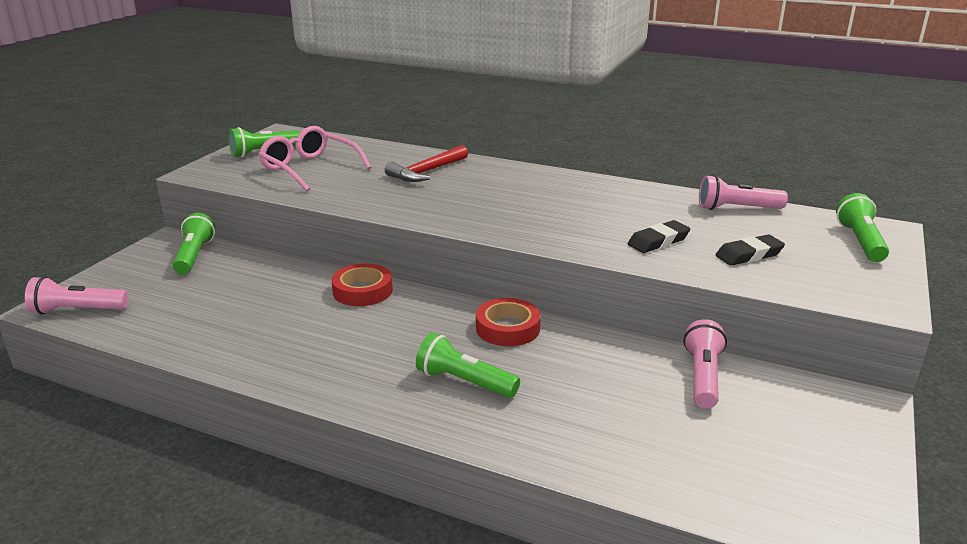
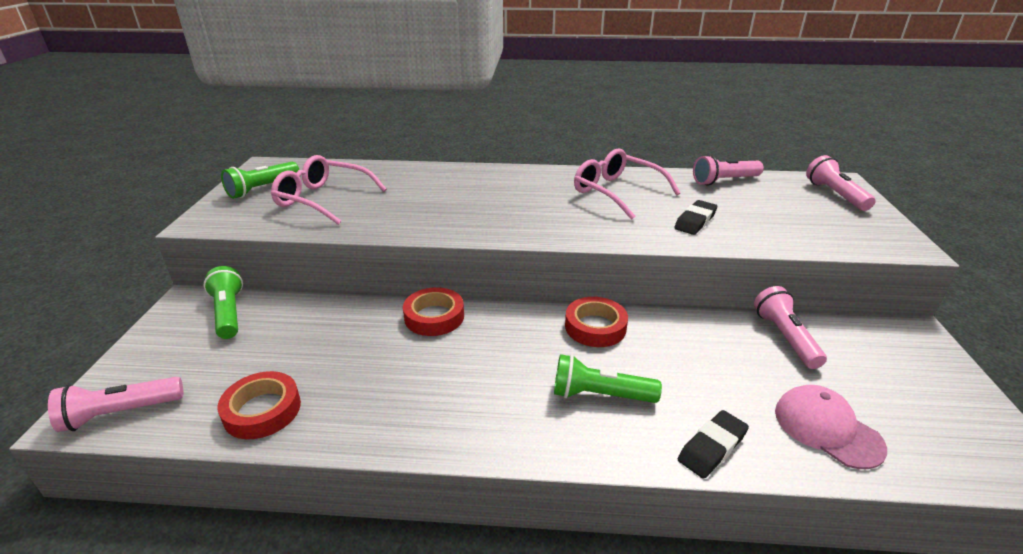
camera: 20 degrees left, 5 degrees up
red hammer [385,145,468,182] -> none
black eraser [716,234,785,266] -> black eraser moved to [678,410,749,479]
green flashlight [836,193,889,262] -> pink flashlight [806,155,876,211]
none -> red tape [218,371,301,439]
none -> pink glasses [574,148,681,220]
none -> pink cap [775,385,887,469]

